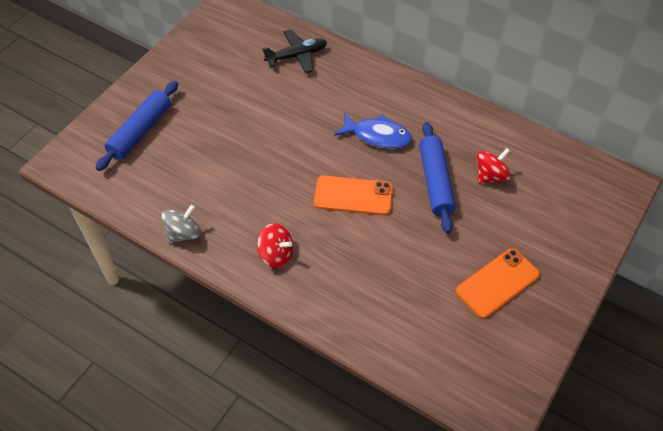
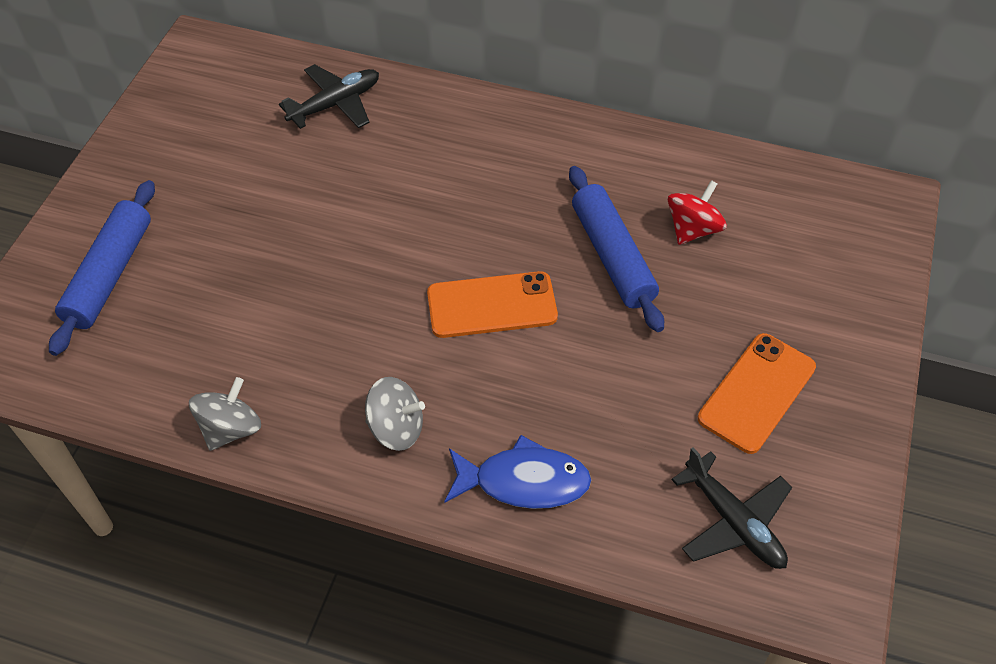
camera: 15 degrees left, 0 degrees up
red spinning top [257,223,293,268] -> grey spinning top [365,377,425,451]
blue fish [335,113,412,149] -> blue fish moved to [444,435,591,509]
none -> black plane [671,447,792,569]

